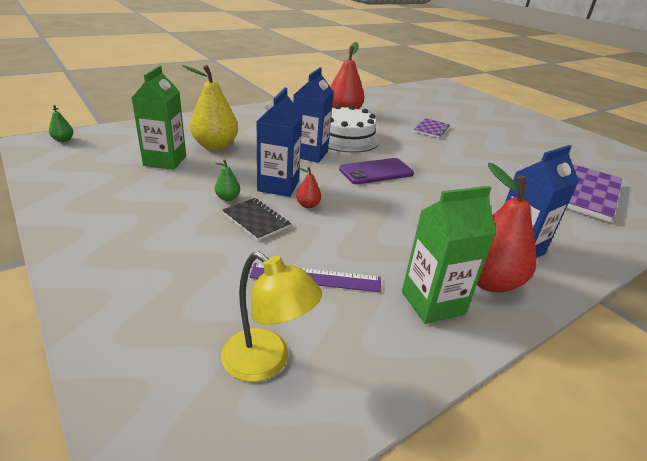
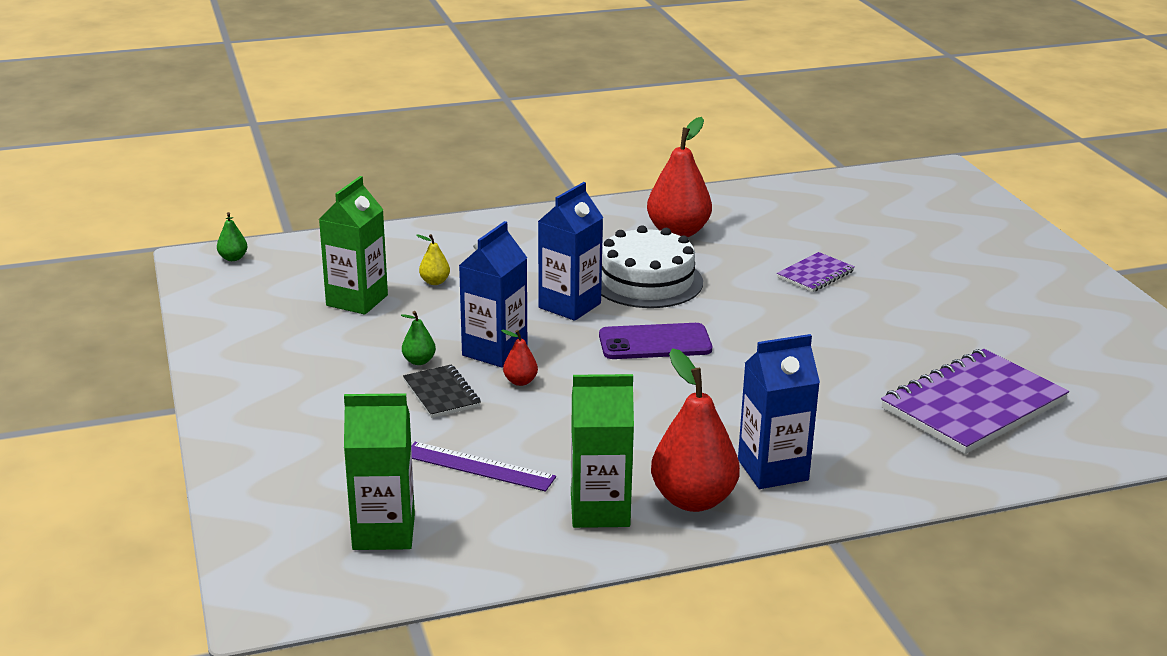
camera: 20 degrees right, 5 degrees down
yellow pear [182,65,238,150] -> yellow pear [416,234,450,285], size x0.45
yellow lamp [221,252,322,382] -> green carton [344,393,415,550]

